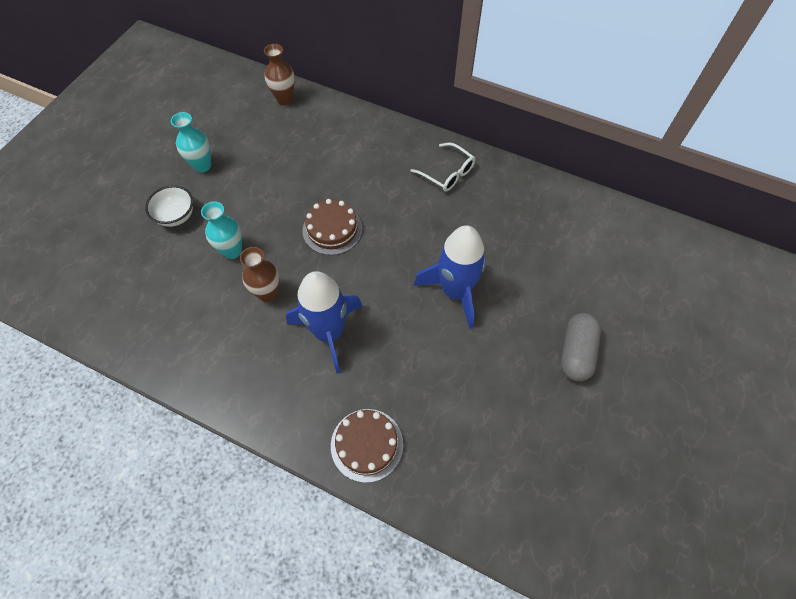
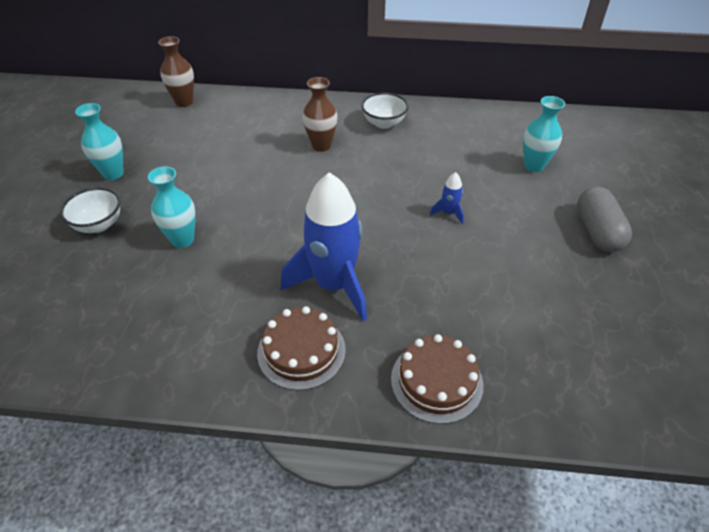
camera: 20 degrees left, 15 degrees down
brown vase [240,247,280,302] -> brown vase moved to [302,77,338,152]
brown cake [302,199,363,255] -> brown cake moved to [257,306,346,390]
white glasses [411,142,475,192] -> white bowl [361,93,409,129]
blue rocket [414,225,486,329] -> blue rocket [430,172,464,224], size x0.41
none -> turquoise vase [523,96,565,172]

